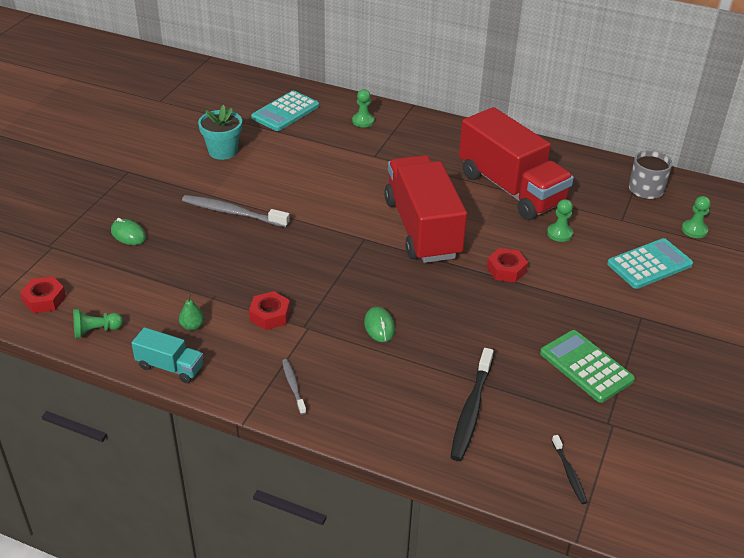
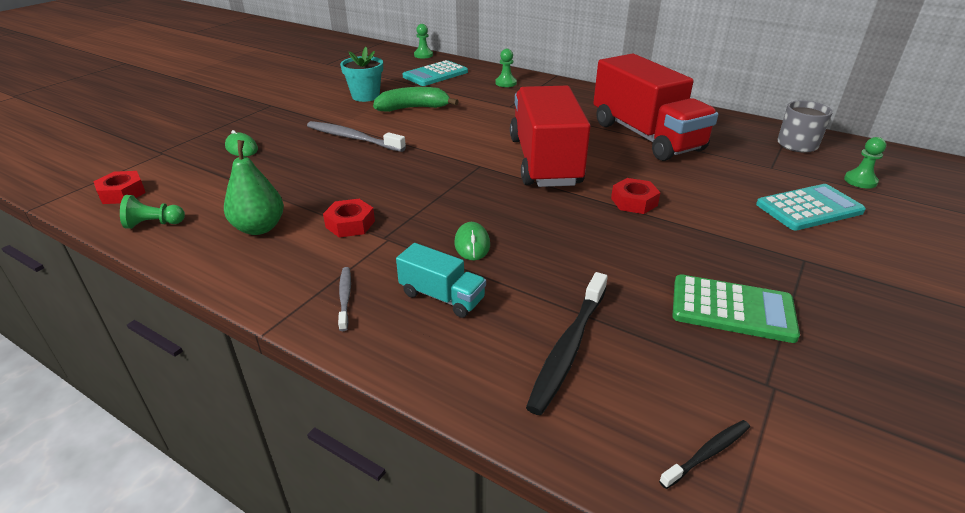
camera: 10 degrees right, 5 degrees down
turquoise truck [131,327,203,383] -> turquoise truck moved to [396,243,486,318]
green pear [179,293,204,331] -> green pear [224,140,284,235], size x1.91
green calculator [540,330,635,403] -> green calculator turned 135 degrees clockwise [673,274,800,343]
green pawn [547,199,573,242] -> green pawn moved to [414,24,433,59]
black toothbrush [552,435,587,504] -> black toothbrush turned 120 degrees counterclockwise [659,420,750,489]
none -> green banana [373,87,459,112]

